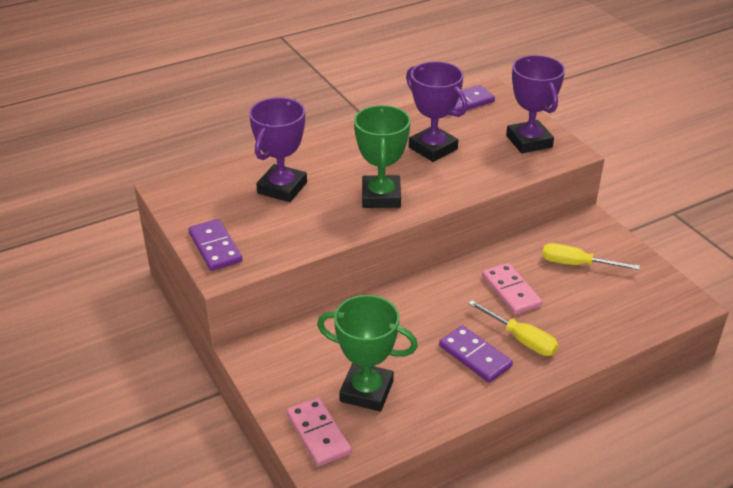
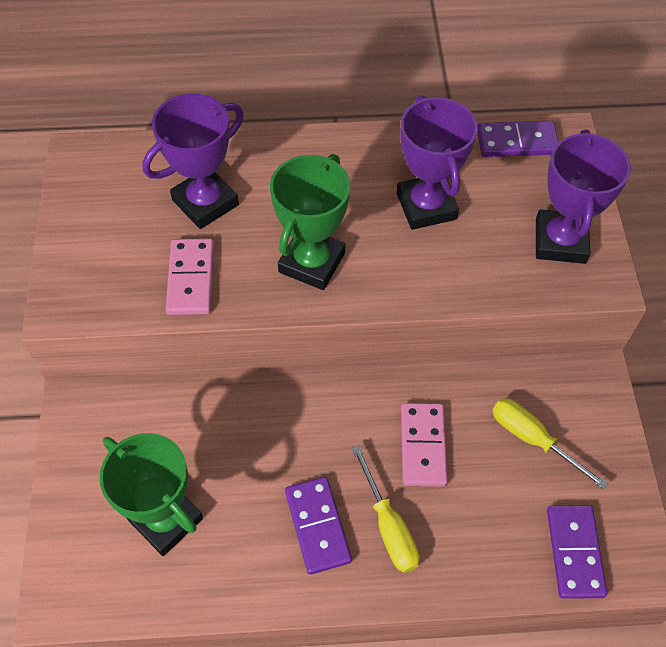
camera: 25 degrees right, 20 degrees up
purple domino [188,219,242,271] -> purple domino moved to [547,505,607,599]
pink domino [287,397,352,467] -> pink domino moved to [166,238,214,315]

